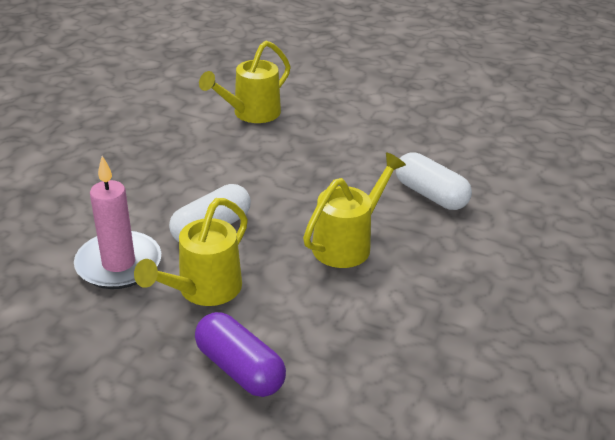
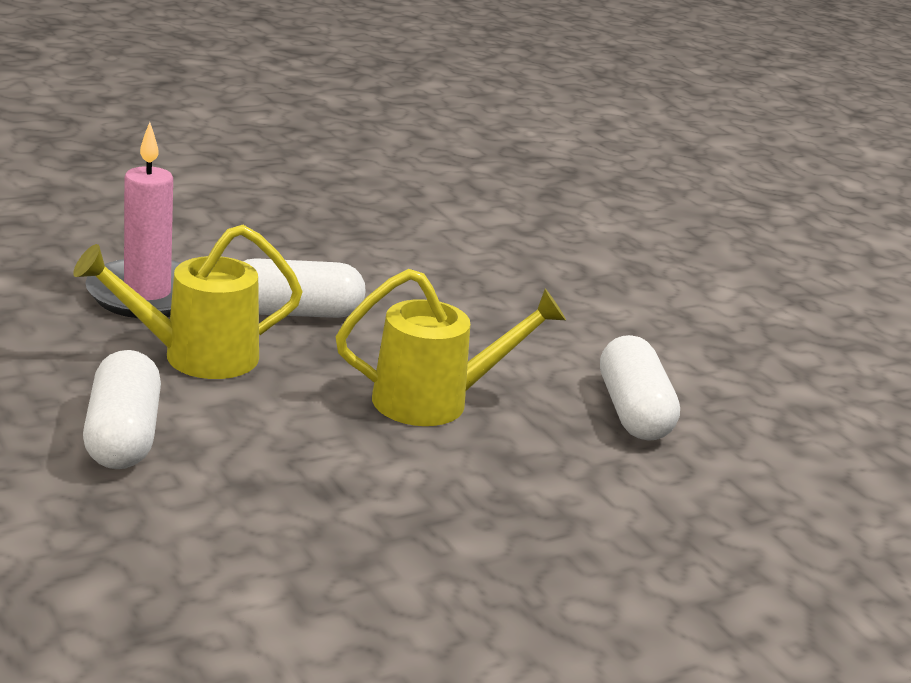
camera: 35 degrees right, 10 degrees down
purple capsule [195,312,286,397] -> white capsule [83,350,161,469]
yellow watering can [199,41,290,123] -> none

